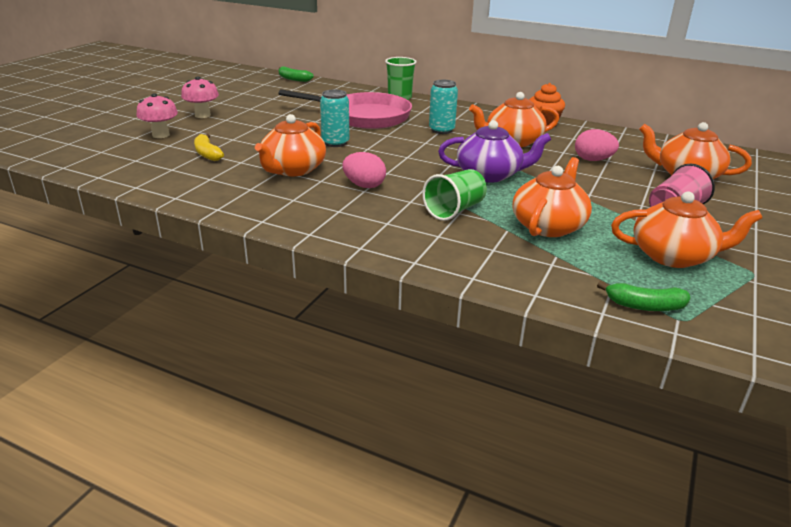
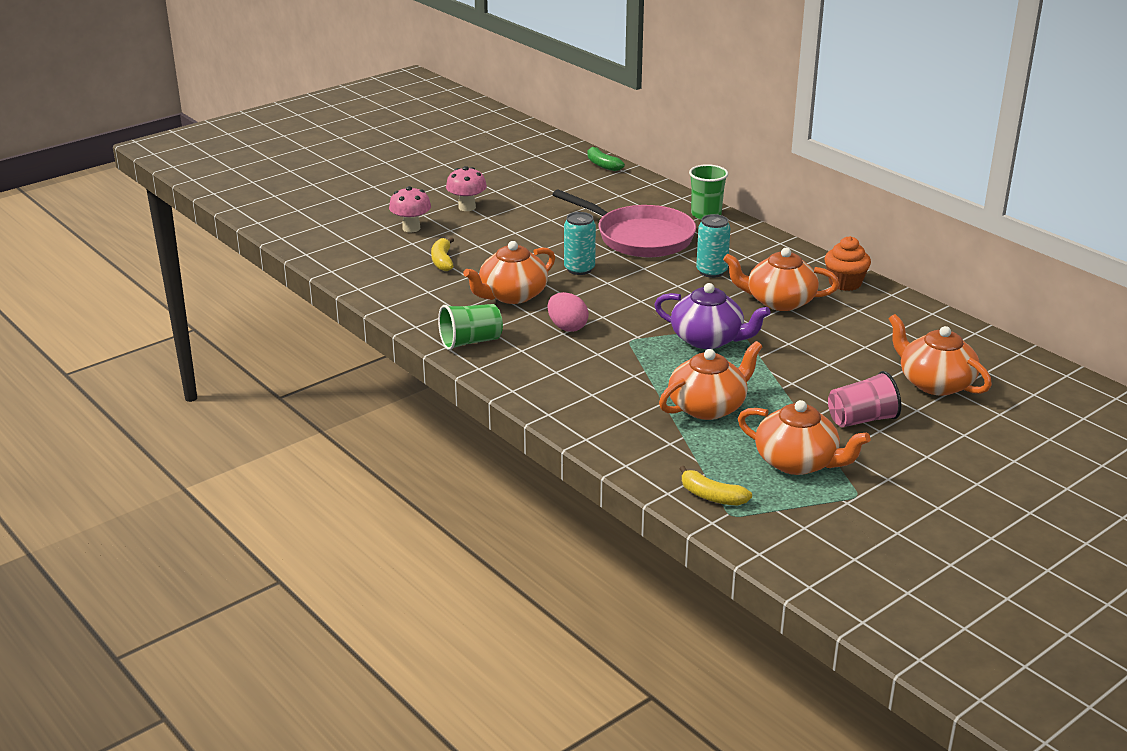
camera: 25 degrees right, 0 degrees up
green cup [422,169,487,221] -> green cup moved to [438,304,503,350]
pink egg [575,129,619,161] -> none
green banana [597,281,690,311] -> yellow banana [679,466,752,506]

